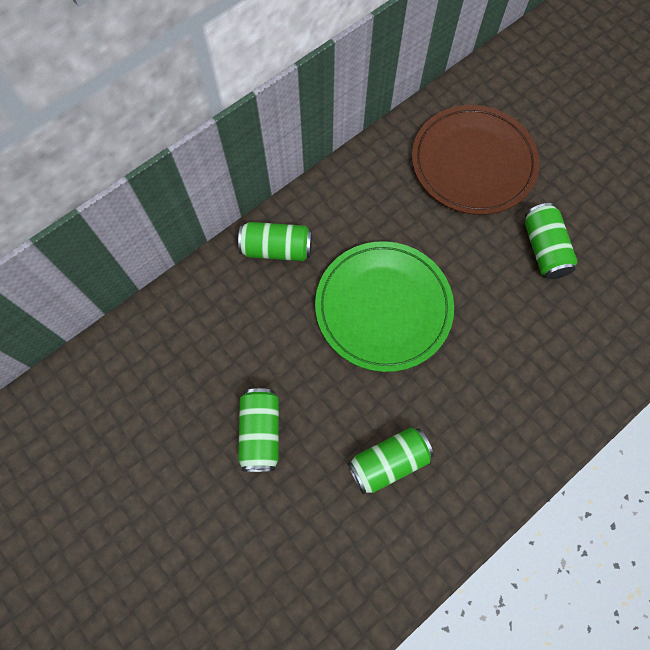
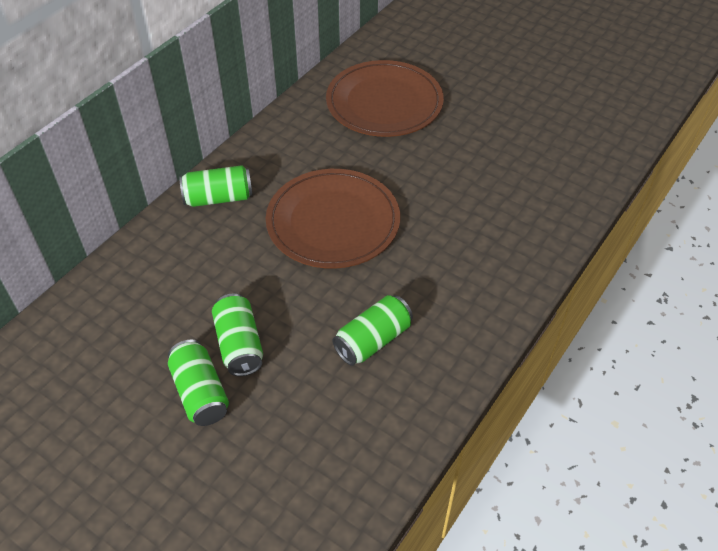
camera: 15 degrees left, 20 degrees down
green plate [315,241,454,372] -> brown plate [266,169,400,269]
green can [525,203,578,279] -> green can moved to [168,340,229,426]

